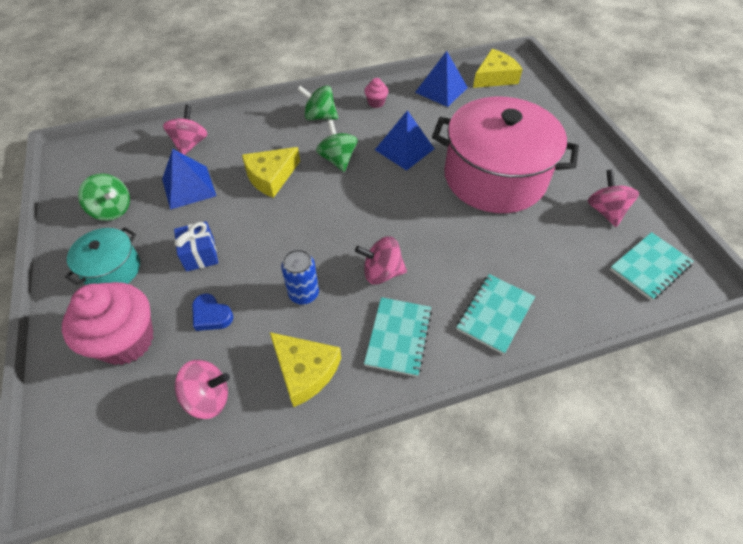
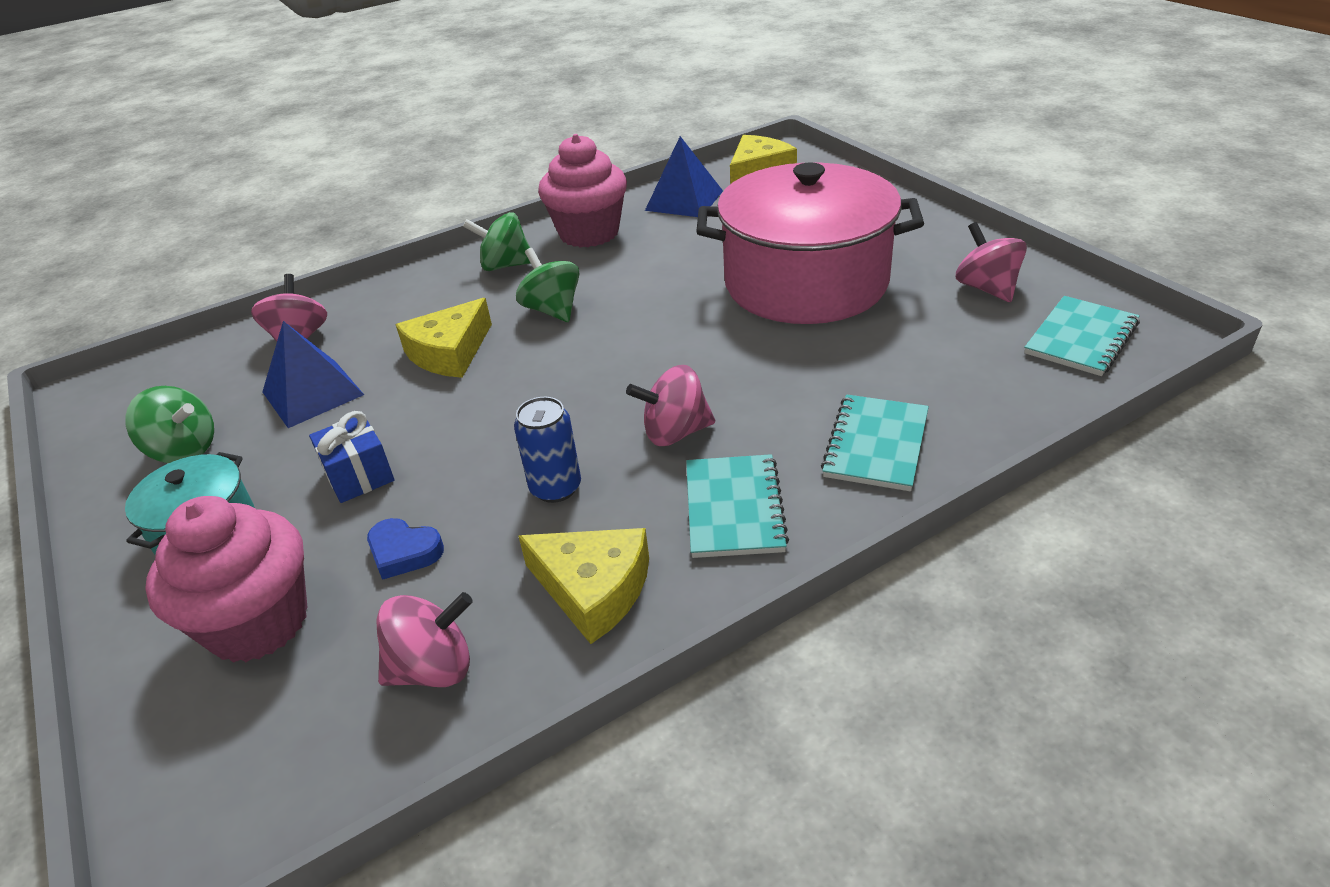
camera: 10 degrees left, 15 degrees down
pink cupcake [364,78,388,108] -> pink cupcake [538,134,627,248], size x2.27
blue pyramid [375,110,434,171] -> none

